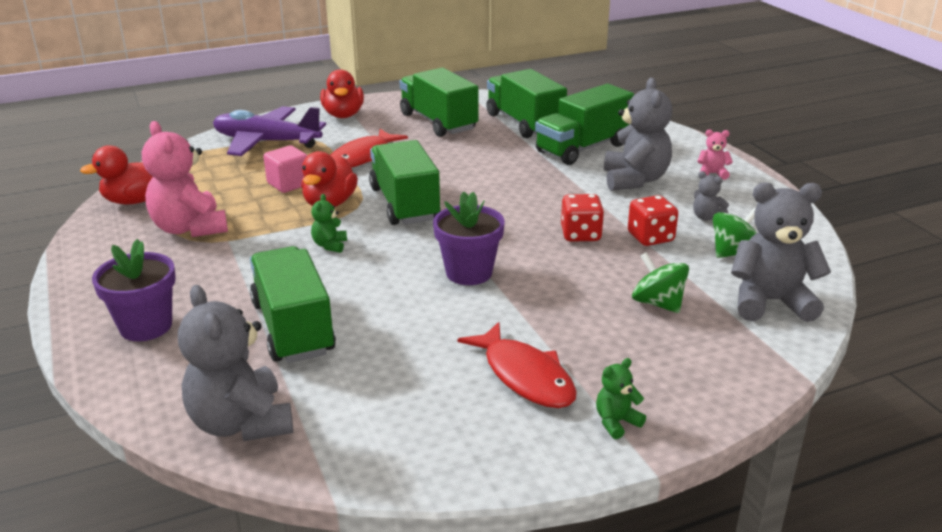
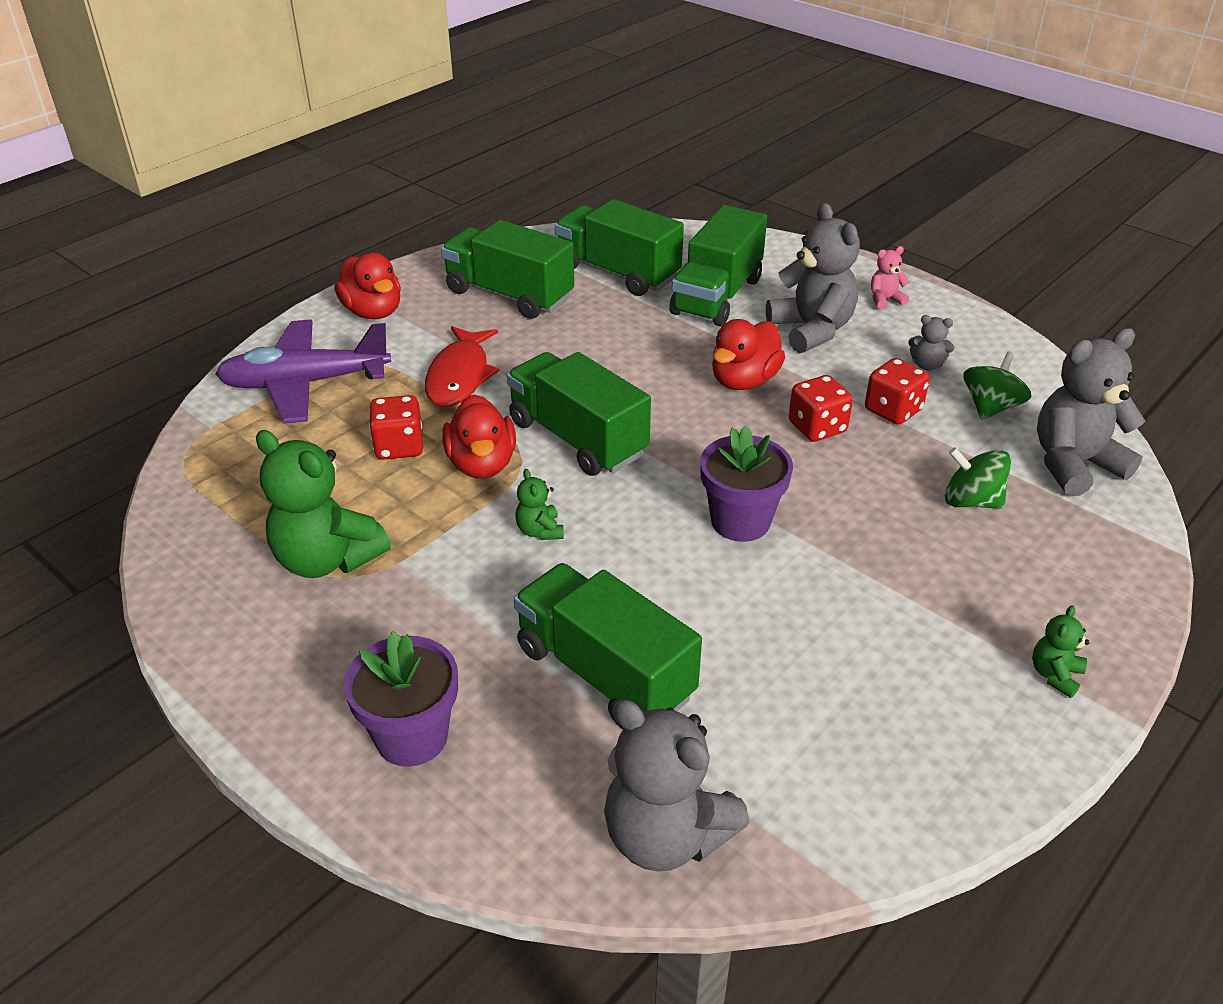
camera: 25 degrees left, 10 degrees up
red duck [80,145,153,205] -> red duck moved to [712,319,785,390]
pink teddy bear [142,121,228,237] -> green teddy bear [256,430,391,578]
pink cube [263,145,308,193] -> red dice [369,395,423,460]
red fish [457,322,577,408] -> none

